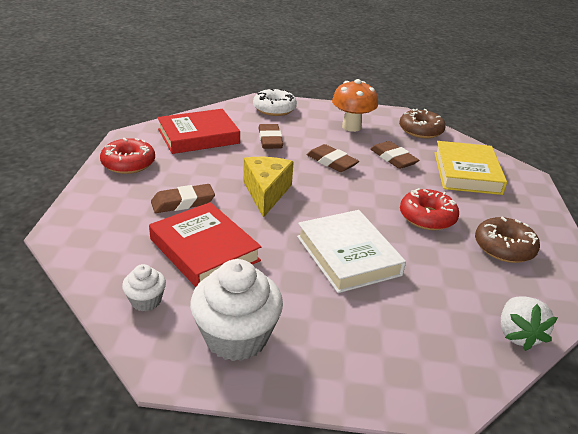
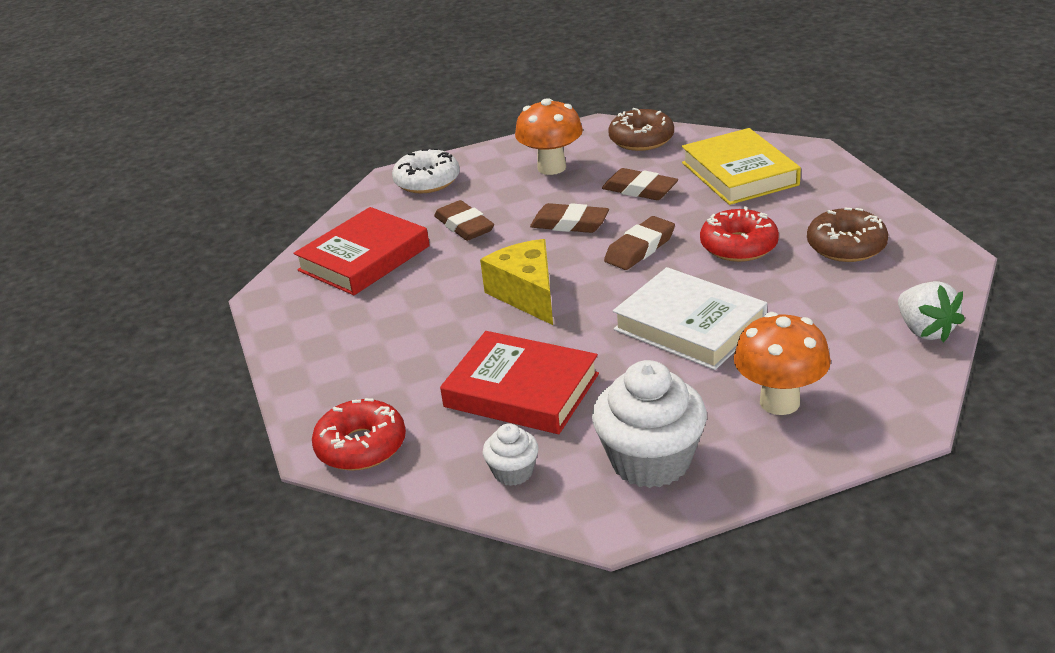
camera: 20 degrees left, 0 degrees up
red donut [100,138,155,174] -> red donut moved to [312,398,406,471]
brown eraser [151,184,215,213] -> brown eraser moved to [604,216,675,270]
none -> orange mushroom [734,312,831,415]

